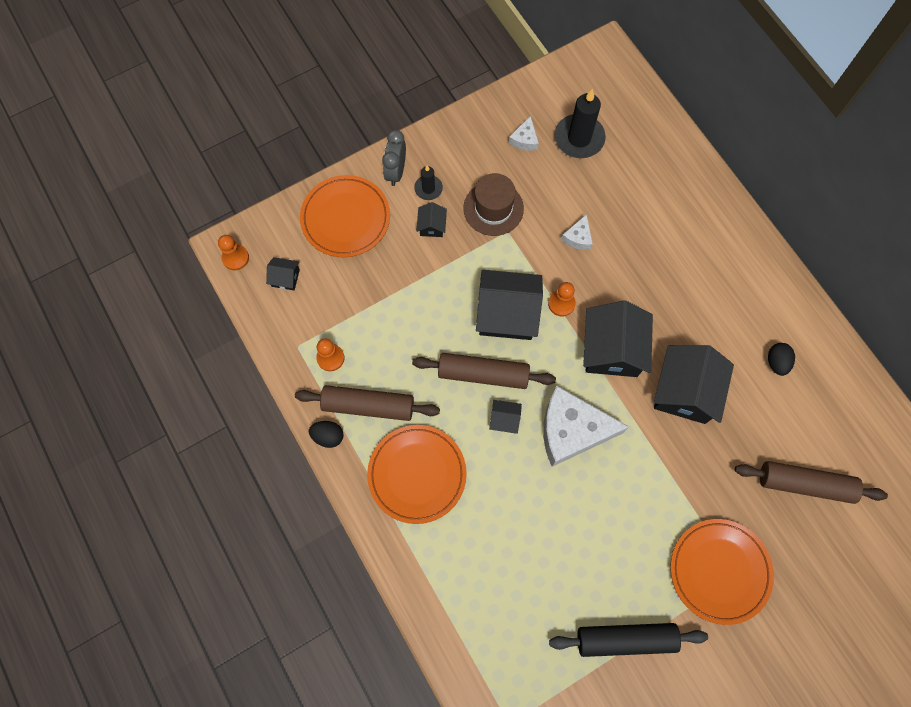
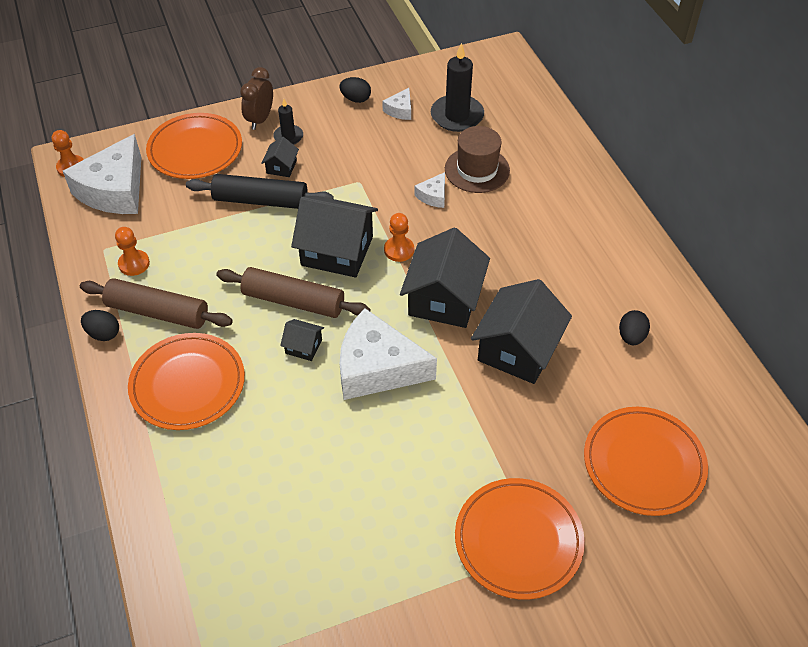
camera: 10 degrees right, 20 degrees down
black house [266,257,300,290] -> white cheese [63,134,141,214]
grey clock [382,130,406,186] -> brown clock [240,67,273,130]
brown hat [463,173,524,236] -> brown hat moved to [445,126,510,193]
black rolling pin [549,623,708,657] -> black rolling pin moved to [186,174,334,209]
brown rolling pin [735,461,888,504] -> orange plate [584,407,708,516]
none -> black egg [339,77,371,103]

